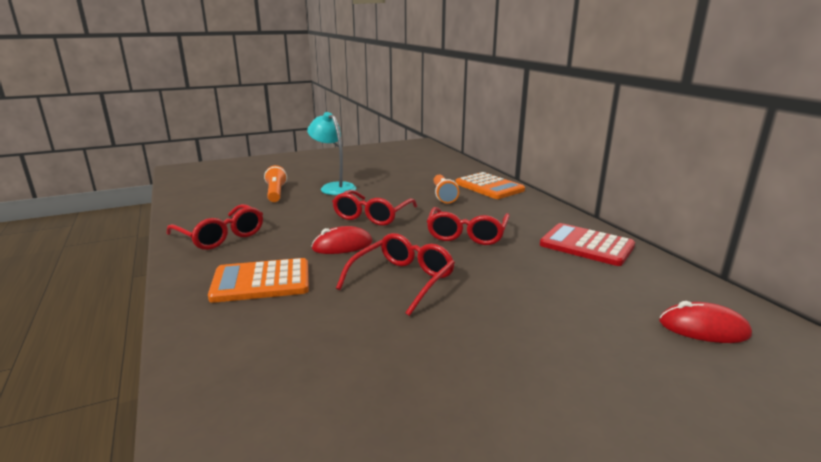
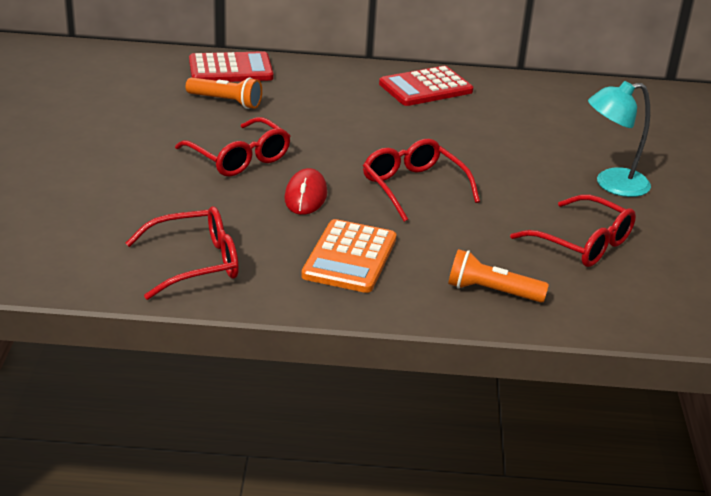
camera: 65 degrees left, 10 degrees up
orange flashlight [264,165,287,202] -> orange flashlight moved to [448,249,549,302]
turquoise lamp [307,112,356,195] -> turquoise lamp moved to [588,81,651,197]
red glasses [427,207,510,245] -> red glasses moved to [510,195,636,267]
orange calculator [456,172,525,199] -> red calculator [189,51,273,82]
red mouse [659,301,752,343] -> none

